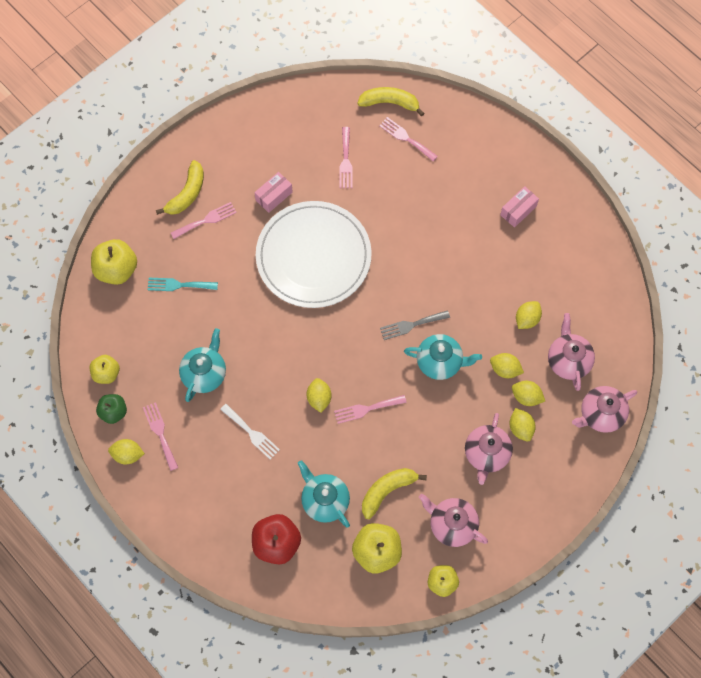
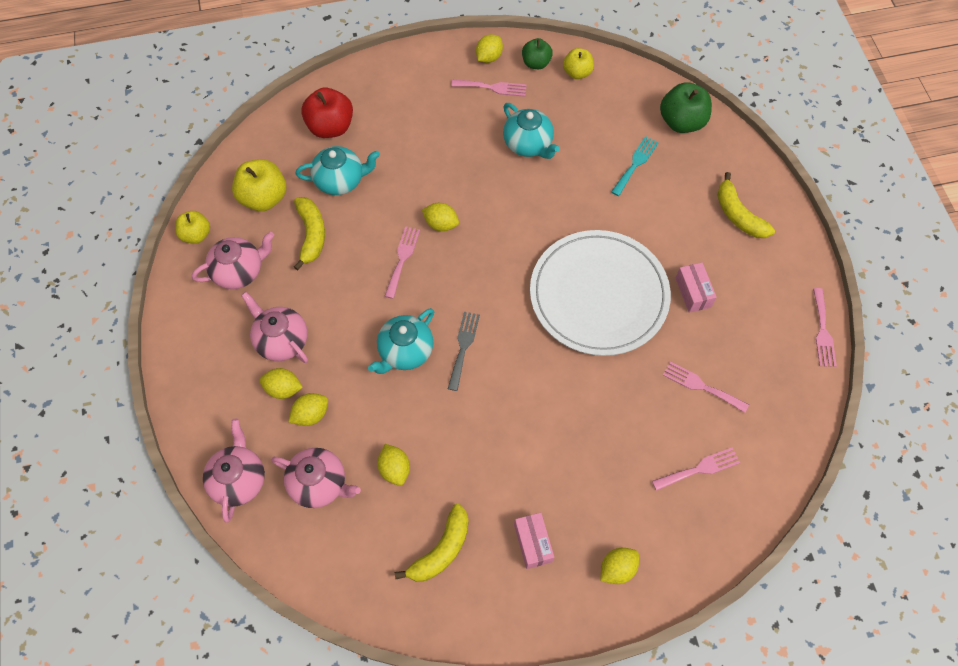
camera: 120 degrees right, 5 degrees down
yellow apple [91,239,137,285] -> green apple [660,82,712,133]
pink fork [171,202,237,239] -> pink fork moved to [813,288,837,367]
white fork [220,404,280,460] -> none
yellow banana [357,87,425,117] -> yellow banana moved to [395,504,469,581]
yellow lemon [490,353,524,378] -> yellow lemon moved to [601,548,639,584]

